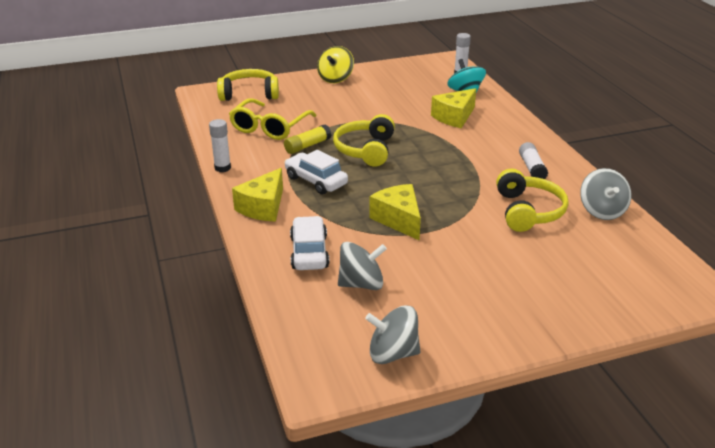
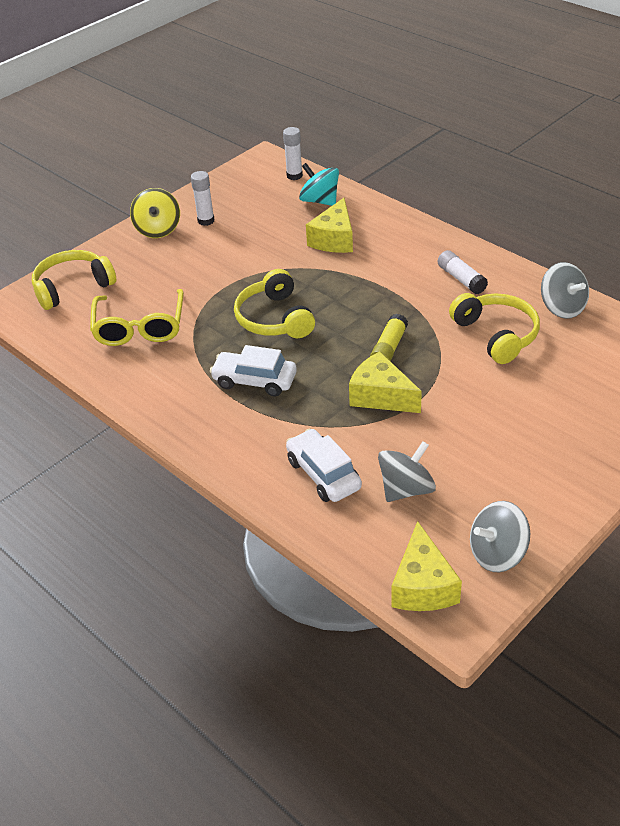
camera: 25 degrees left, 10 degrees up
white glue stick [209,119,231,172] -> white glue stick moved to [191,171,215,226]
yellow cheese [232,168,283,222] -> yellow cheese moved to [391,521,462,611]
yellow glue stick [284,124,331,154] -> yellow glue stick moved to [370,313,408,361]

